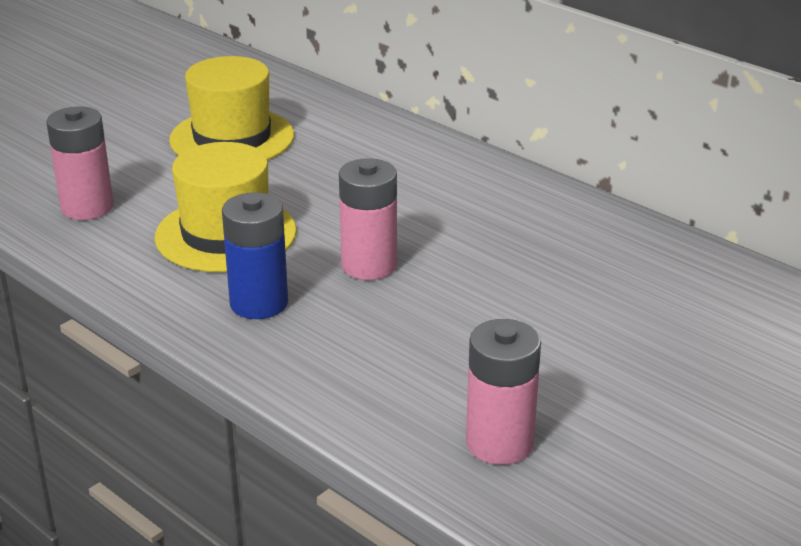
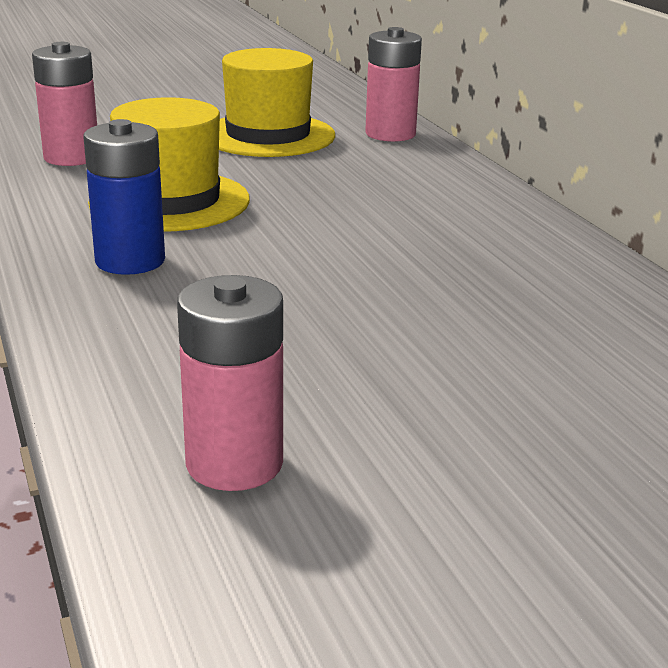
camera: 25 degrees right, 5 degrees down
pink battery [339,158,397,280] -> pink battery moved to [365,27,422,142]

